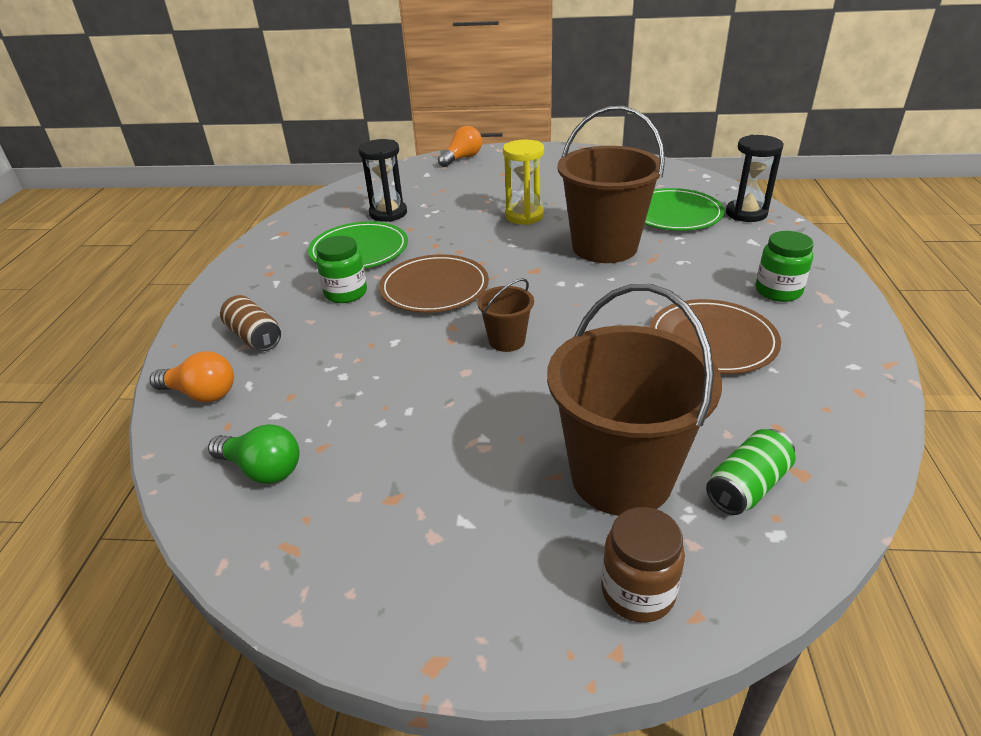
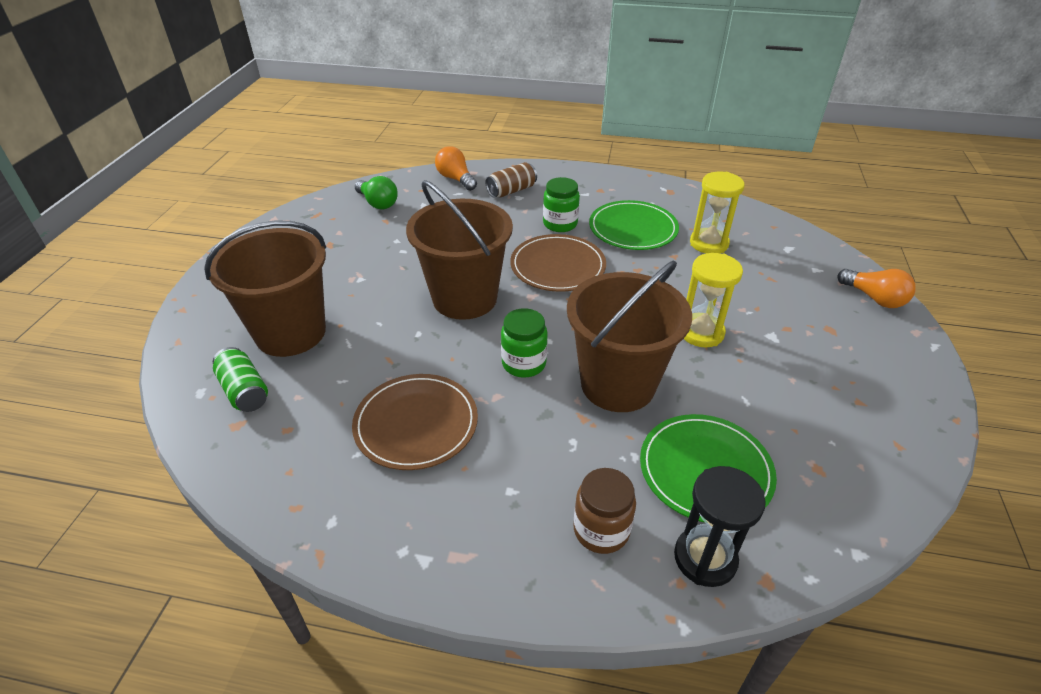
camera: 95 degrees right, 5 degrees up
orange light bulb [150,351,234,403] -> orange light bulb turned 120 degrees clockwise [435,146,477,191]
green light bulb [208,424,299,484] -> green light bulb turned 75 degrees counterclockwise [355,176,398,209]
black hourglass [358,139,407,222] -> yellow hourglass [690,172,745,253]
brown bucket [477,278,534,352] -> brown bucket [406,180,513,320], size x2.16
brown jar [601,507,685,622] -> brown jar moved to [574,468,636,554]
green jar [756,231,814,302] -> green jar moved to [501,308,548,378]

